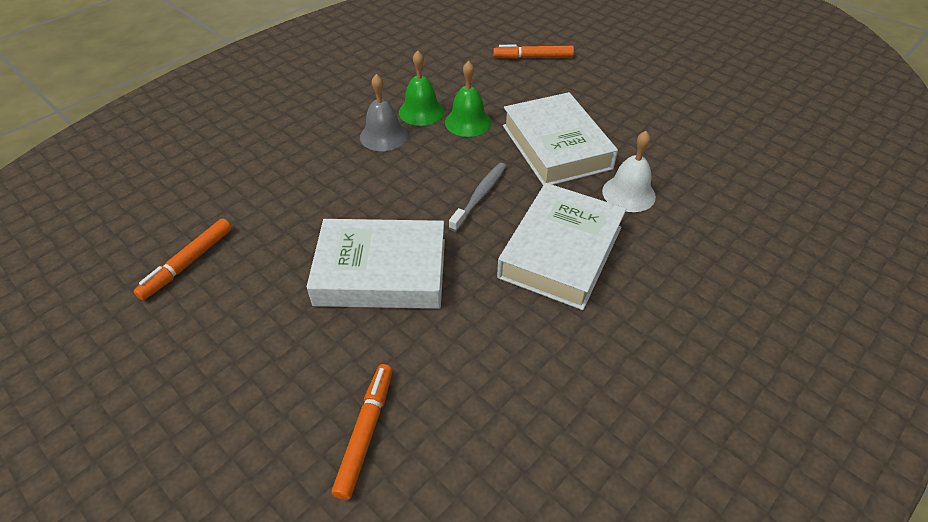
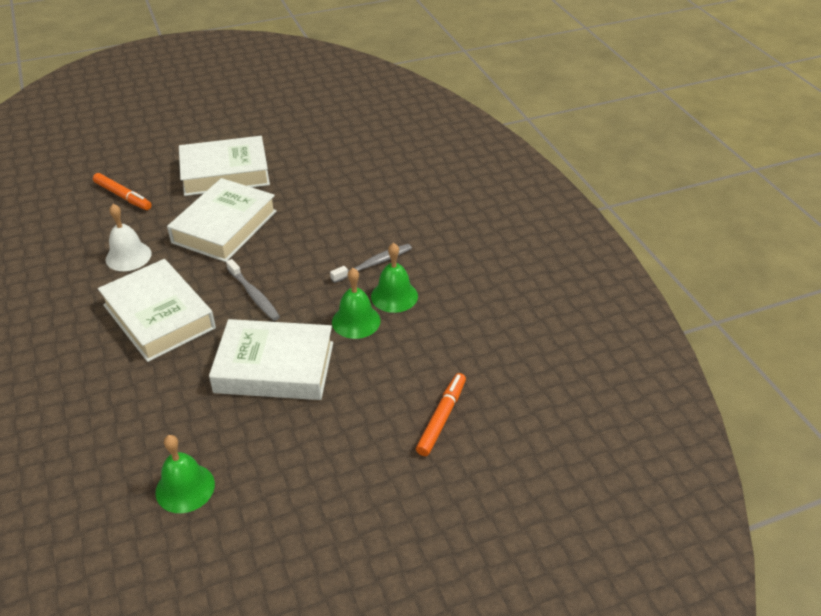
camera: 115 degrees right, 5 degrees down
orange marker [134,218,232,300] -> none
grey bell [360,74,408,151] -> grey toothbrush [330,244,412,283]
white bell [602,131,656,212] -> white bell moved to [106,204,152,271]
none -> green bell [156,435,215,513]
none -> white book [179,136,270,196]

